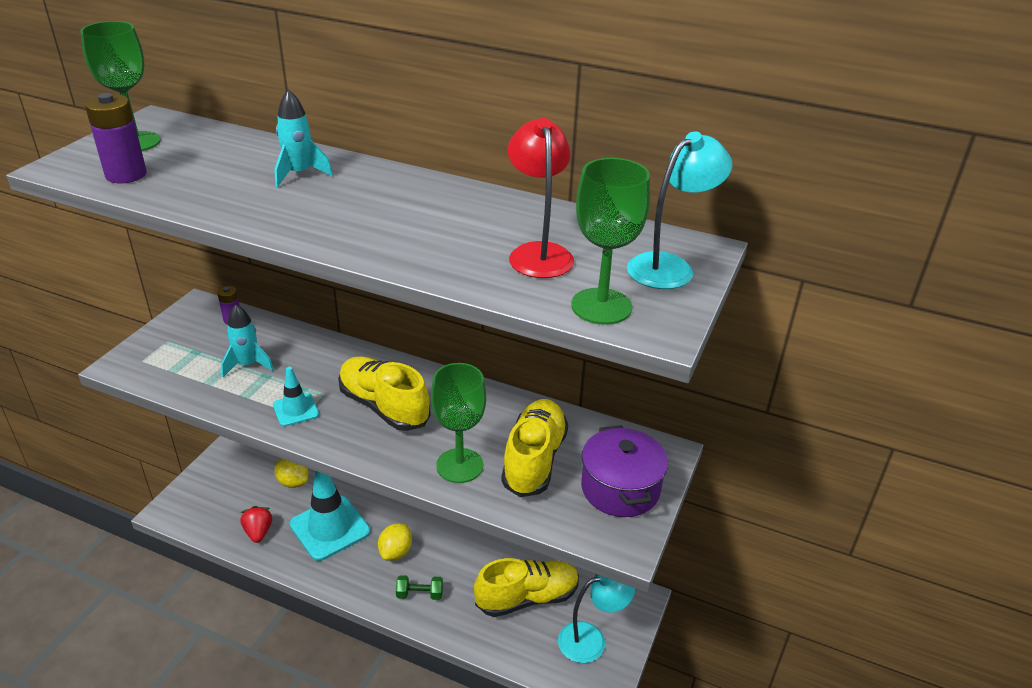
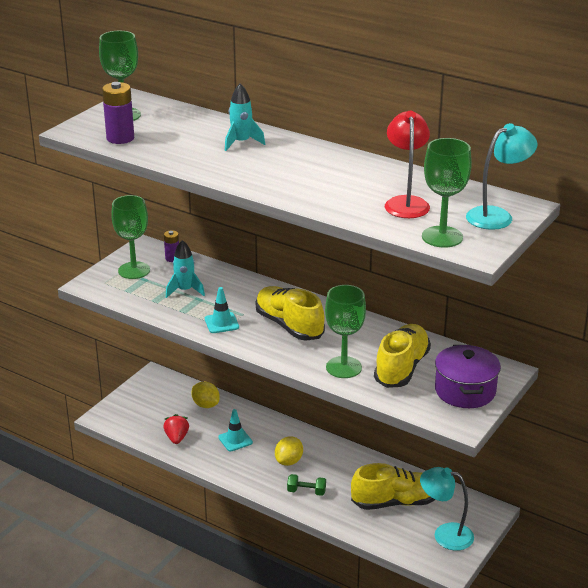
camera: 10 degrees right, 5 degrees down
turquoise traffic cone [290,471,370,561] -> turquoise traffic cone [218,409,253,451], size x0.52
turquoise lamp [558,574,635,663] -> turquoise lamp turned 150 degrees counterclockwise [420,467,474,551]
none -> green goblet [111,195,150,279]

